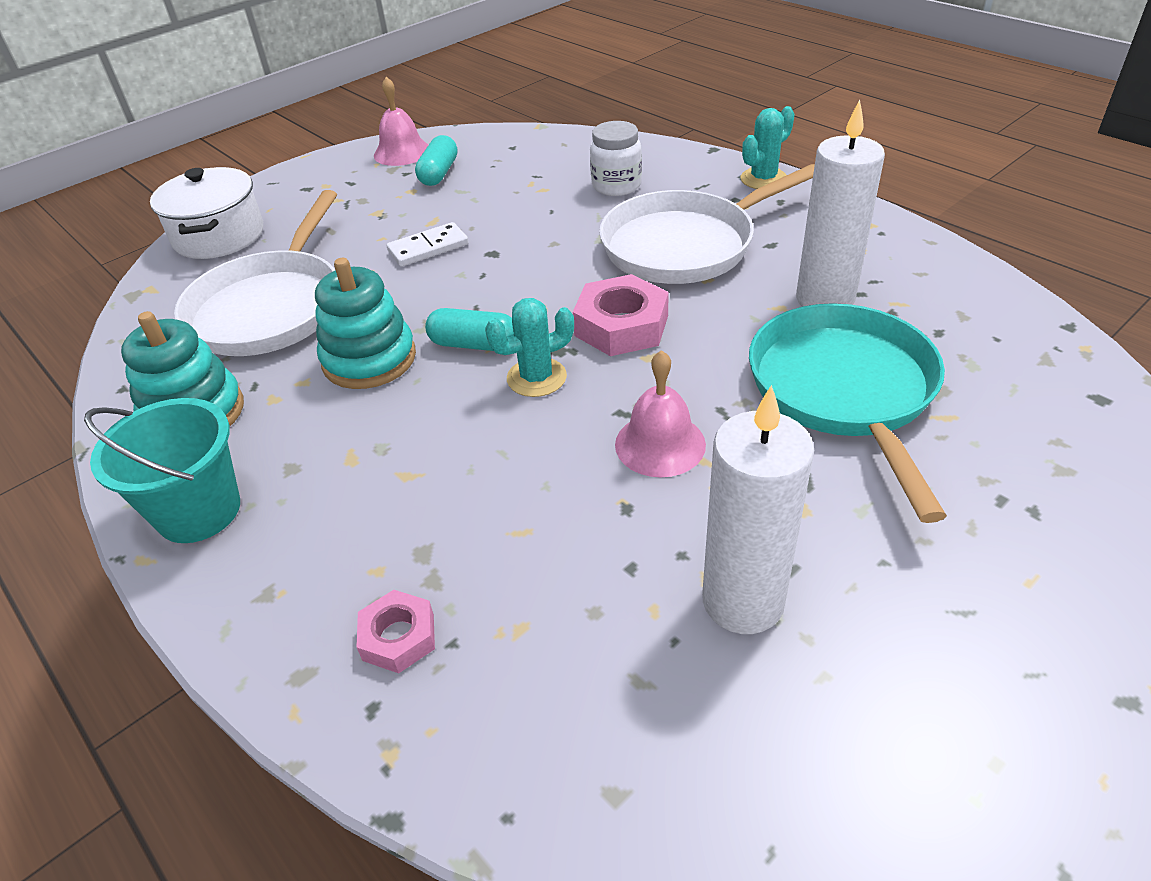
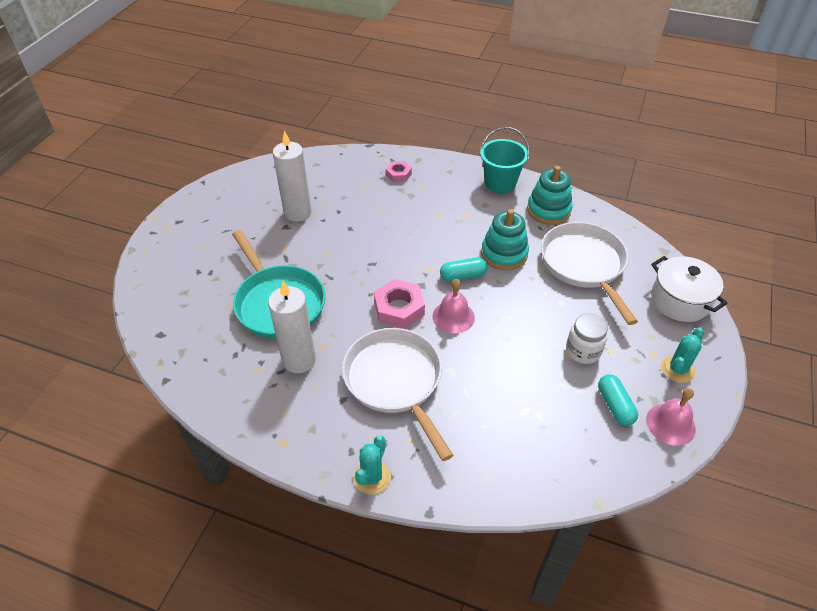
camera: 150 degrees right, 5 degrees up
white domino [387,222,469,267] -> none
turquoise cactus [485,298,574,397] -> turquoise cactus moved to [661,327,704,383]
white jar [590,121,642,196] -> white jar moved to [566,314,608,364]
white pan [599,164,815,284] -> white pan turned 60 degrees counterclockwise [342,328,454,461]
pink bell [615,350,706,477] -> pink bell moved to [432,279,475,333]

